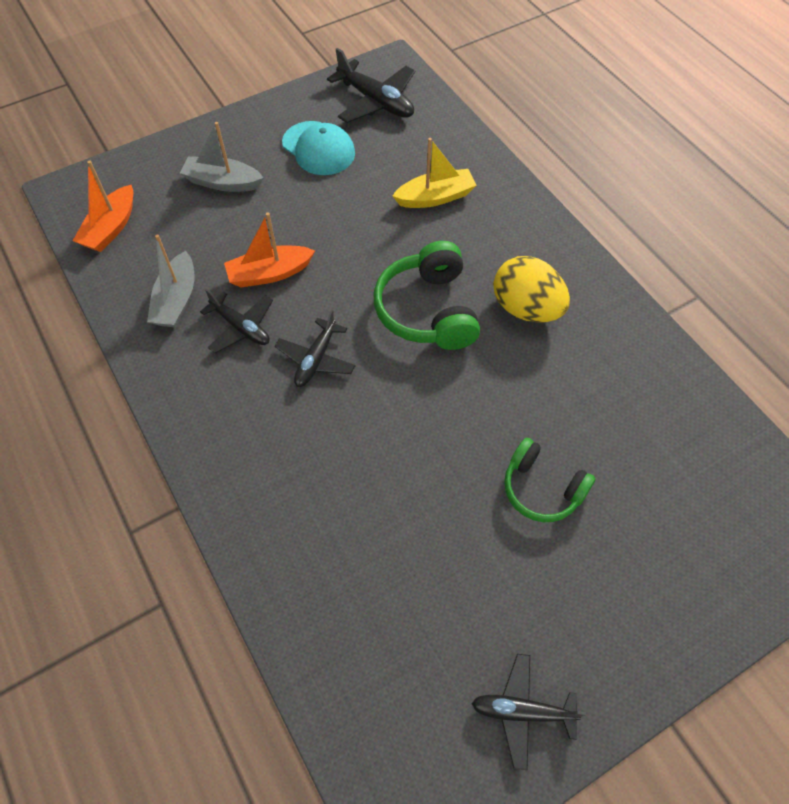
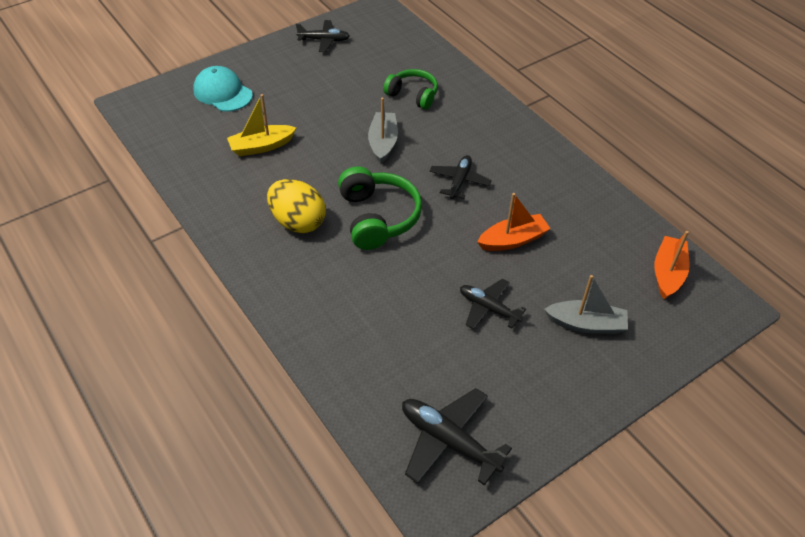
camera: 175 degrees right, 10 degrees down
grey boat [147,234,194,328] -> grey boat moved to [368,97,398,163]
black plane [200,289,273,353] -> black plane moved to [460,278,526,329]
turquoise cap [282,121,355,175] -> turquoise cap moved to [193,66,253,112]
yellow boat [392,138,477,208] -> yellow boat moved to [227,94,296,156]
green headphones [504,438,595,522] -> green headphones moved to [383,69,438,109]

